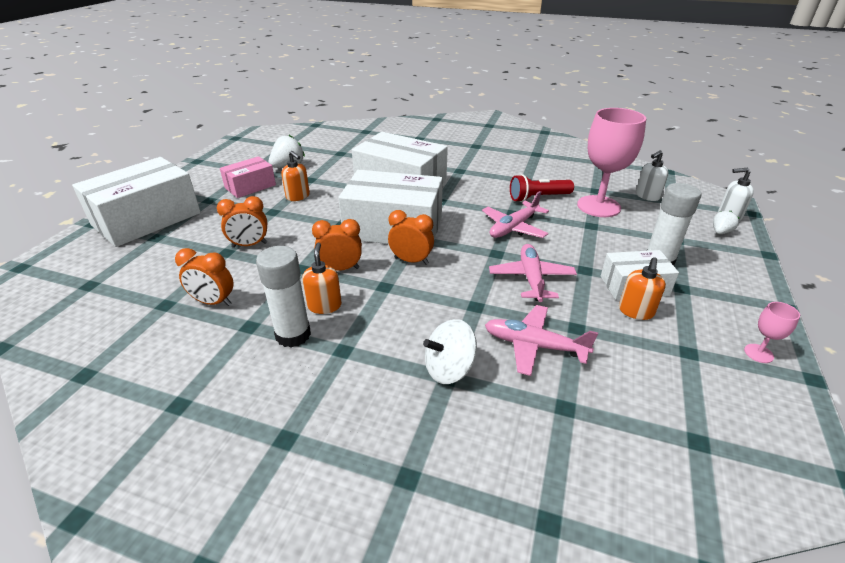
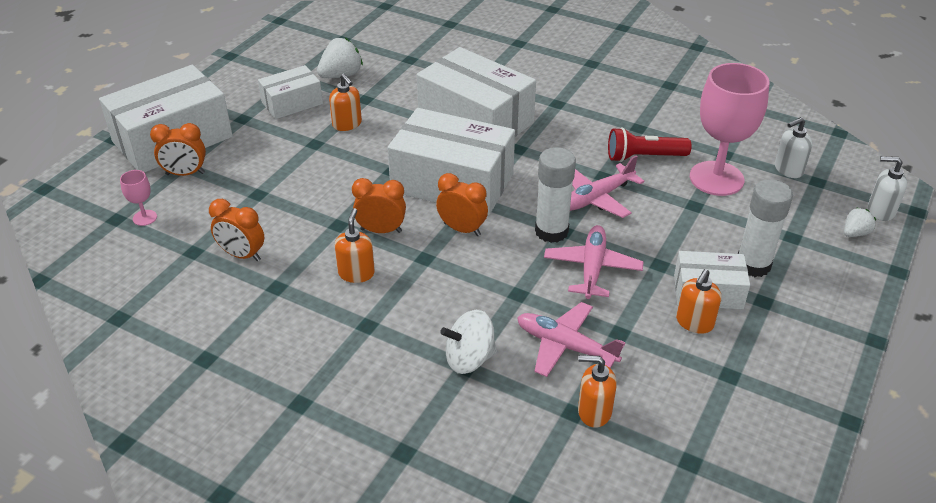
camera: 10 degrees right, 5 degrees up
orange clock [217,196,267,248] -> orange clock moved to [150,123,206,176]
pink box [220,156,276,198] -> white box [258,65,323,119]
white glue stick [256,246,311,348] -> white glue stick moved to [535,147,576,243]
pink goblet [744,302,800,363] -> pink goblet moved to [120,170,157,226]
none -> orange soap dispenser [578,355,617,428]

